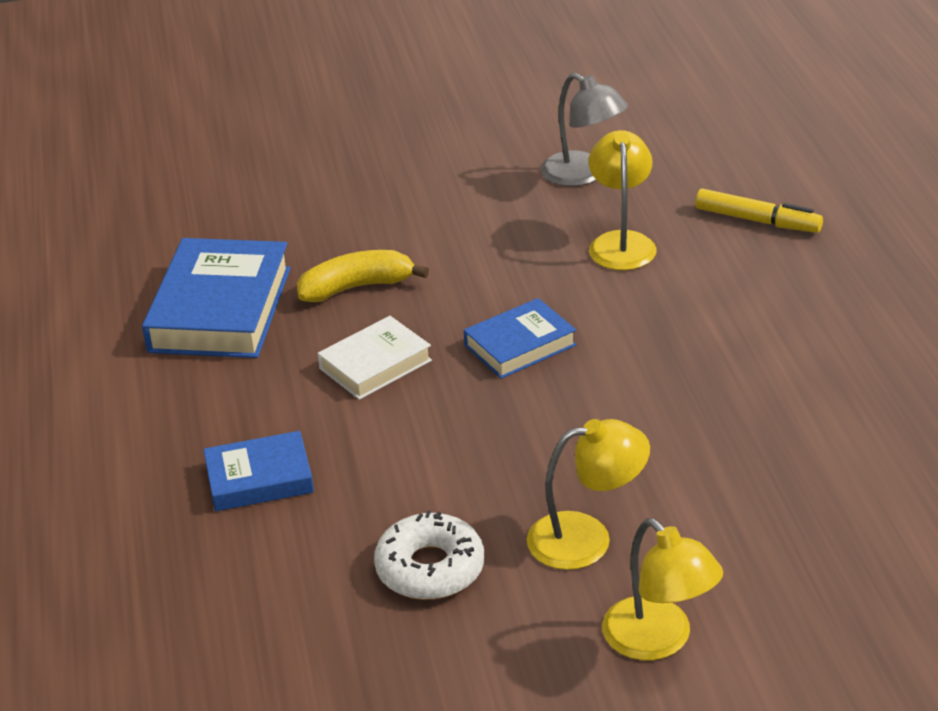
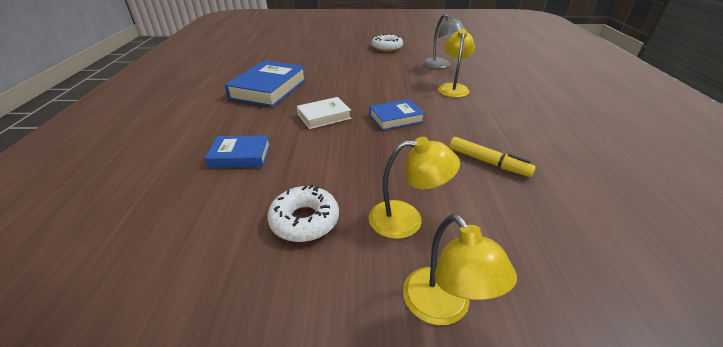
camera: 10 degrees right, 0 degrees up
yellow banana [297,250,429,302] -> none
yellow marker [695,189,823,233] -> yellow marker moved to [449,137,536,177]
none -> white donut [371,34,403,52]

